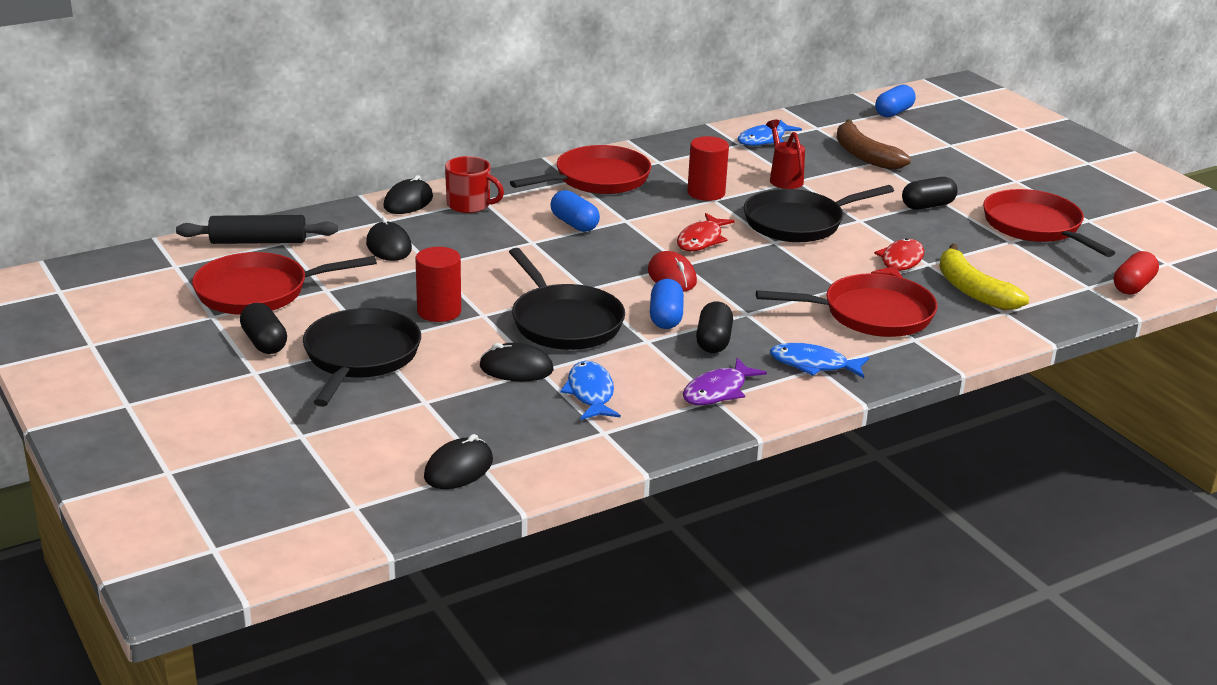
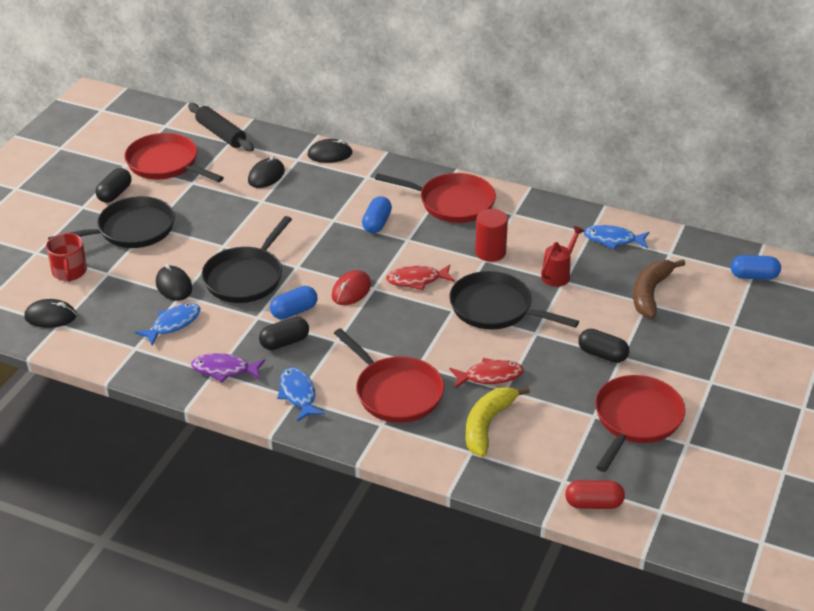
camera: 55 degrees right, 10 degrees up
red cylinder [416,247,461,322] -> none
red mug [445,156,504,213] -> red mug moved to [46,233,87,282]

